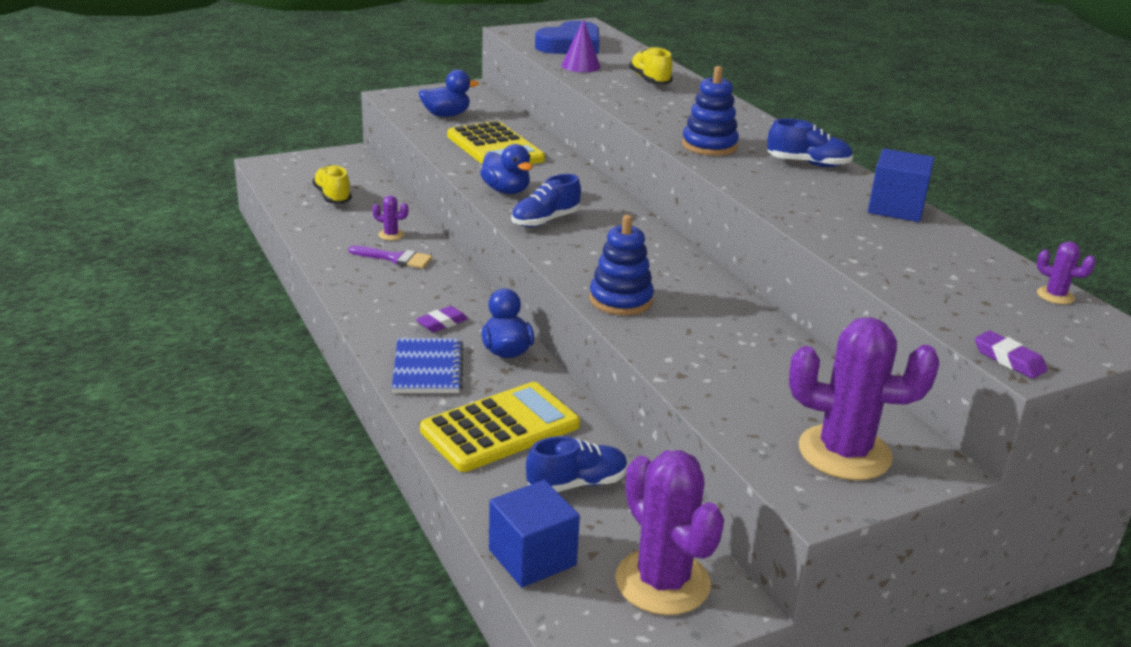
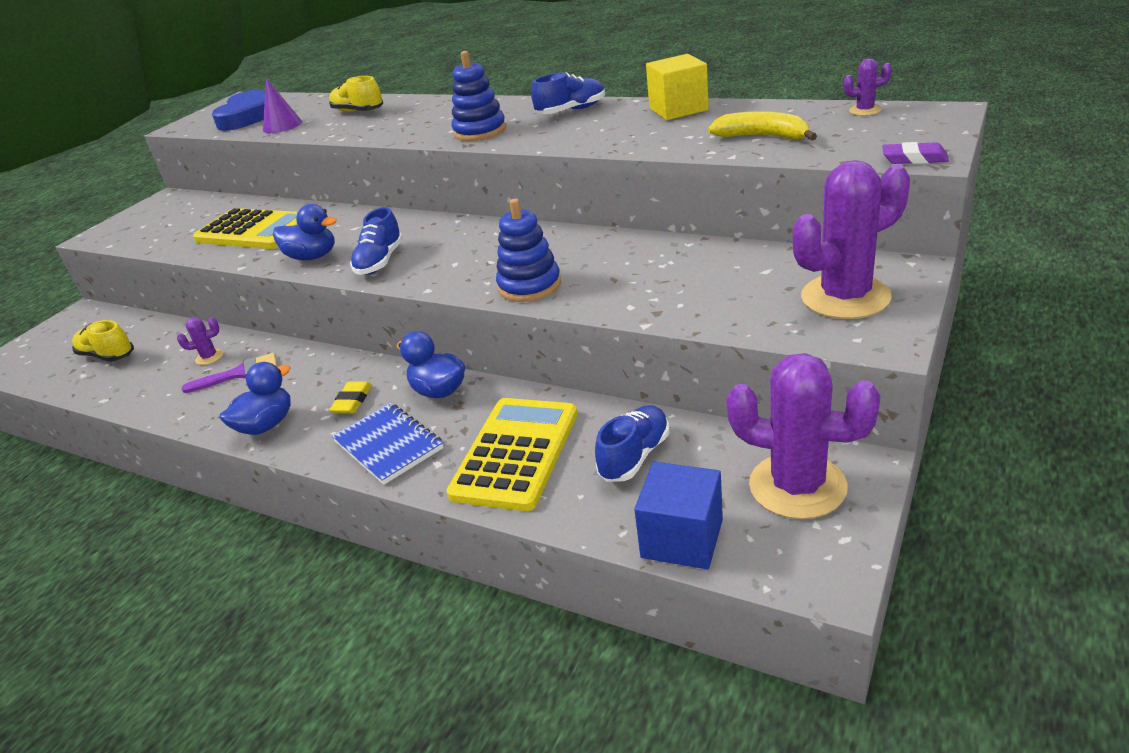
camera: 30 degrees left, 5 degrees up
purple eraser [416,306,468,332] -> yellow eraser [329,381,372,414]
blue duck [418,69,479,117] -> blue duck moved to [220,362,291,435]
blue cube [868,149,935,222] -> yellow cube [646,54,709,120]
none -> yellow banana [708,111,817,140]

